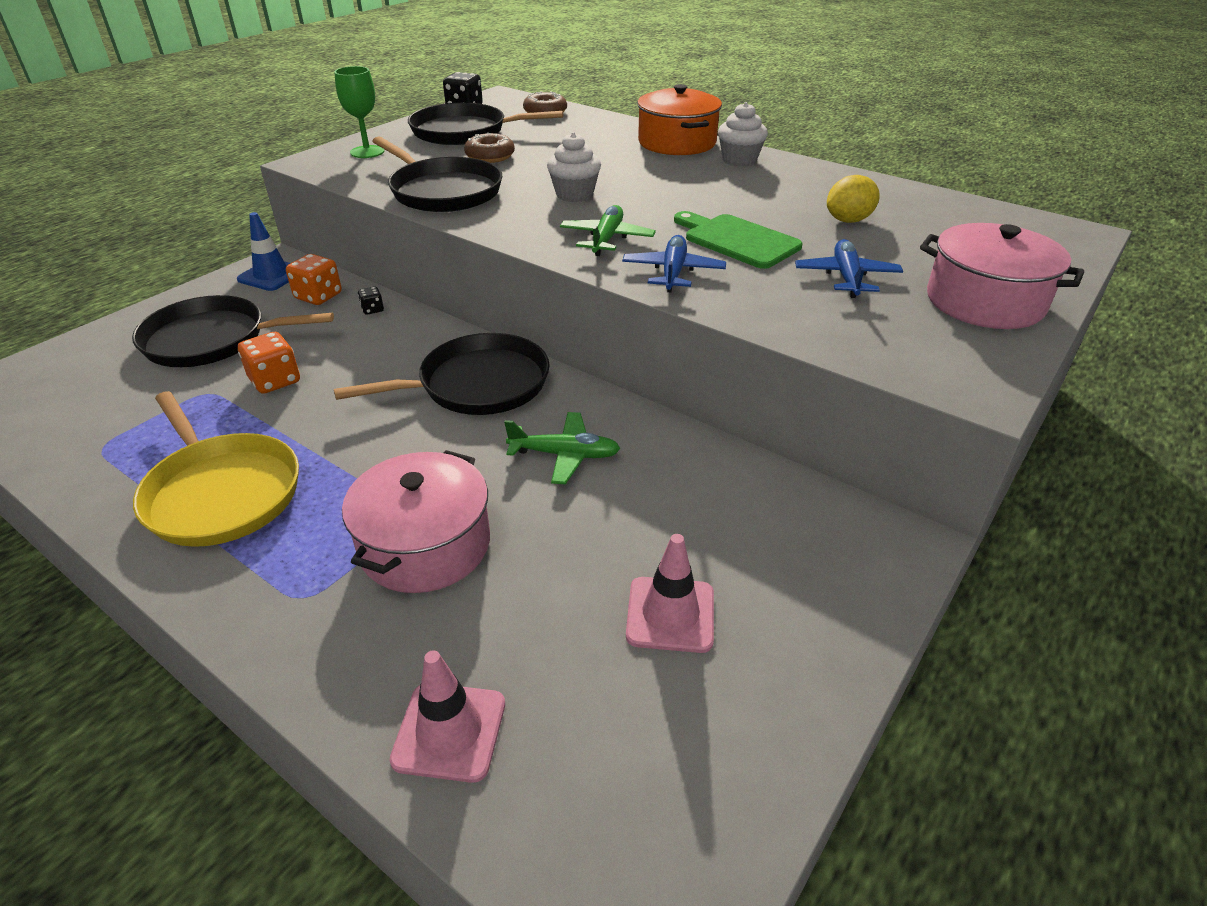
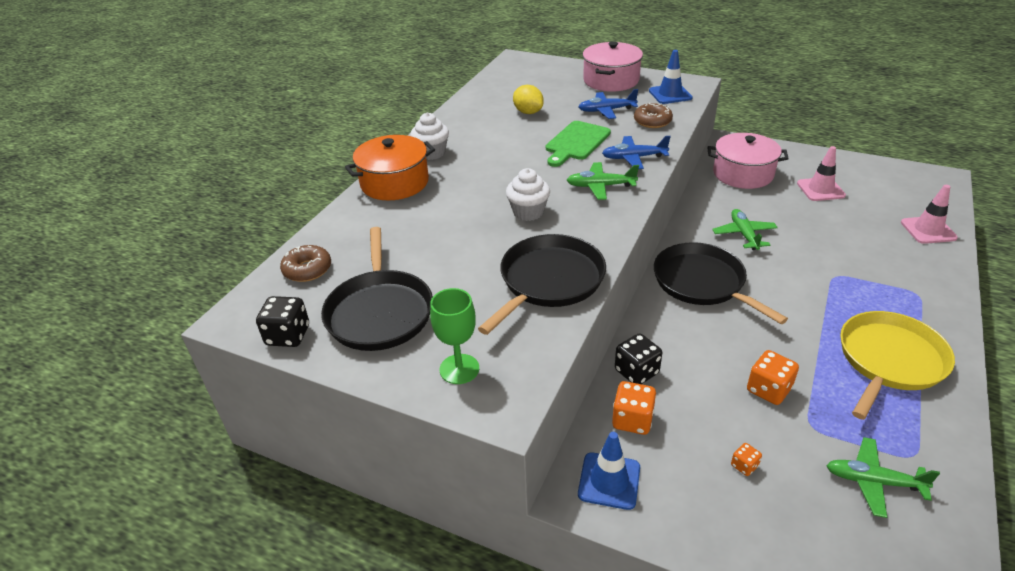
camera: 100 degrees left, 0 degrees up
black pan [132,295,334,367] -> orange dice [731,443,762,476]
pink pot [342,450,490,593] -> pink pot moved to [708,133,789,189]
black dice [358,287,384,315] -> black dice [615,333,662,384], size x1.86
brown donut [464,133,515,163] -> brown donut moved to [634,103,673,128]
none -> blue traffic cone [649,50,693,104]
none -> green plane [826,437,940,518]

